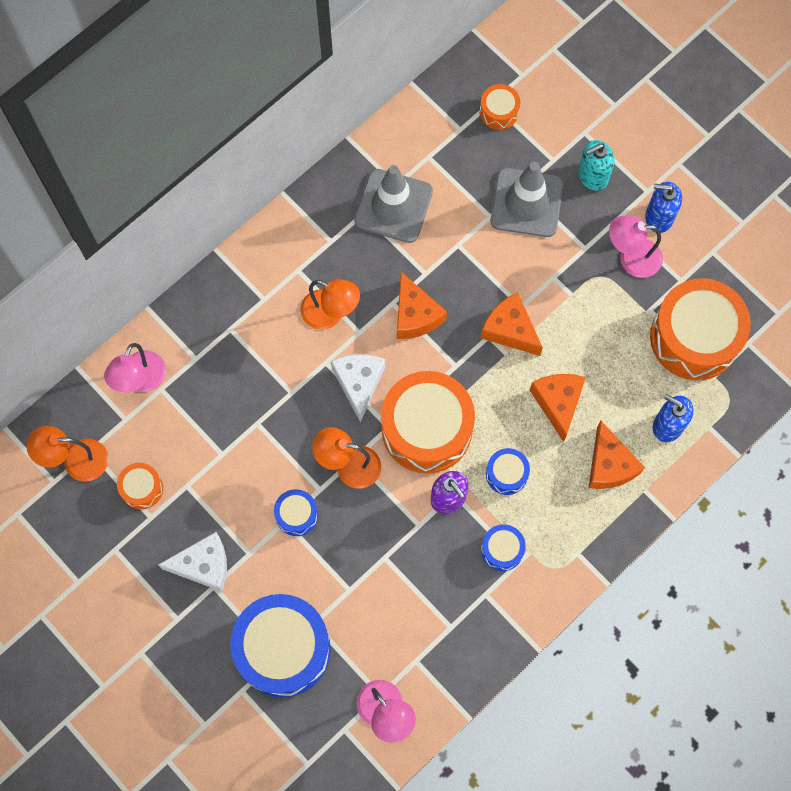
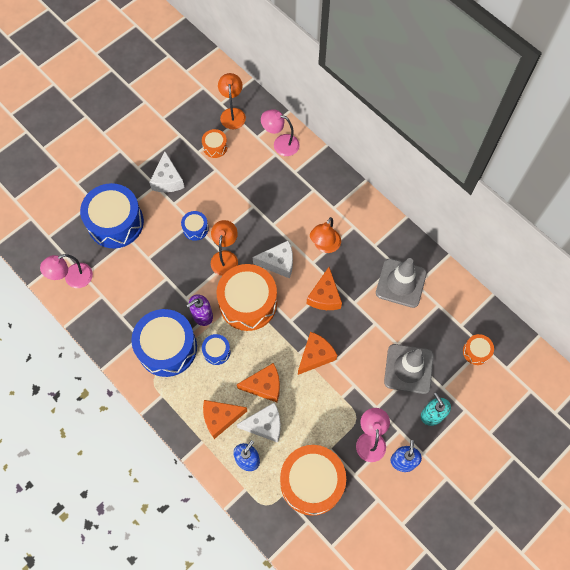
camera: 90 degrees right, 5 degrees down
orange cheese [397,272,447,339] -> orange cheese turned 60 degrees counterclockwise [307,267,342,310]
blue drum [481,524,526,571] -> blue drum [131,309,197,377], size x2.18
none -> white cheese [237,402,281,443]

